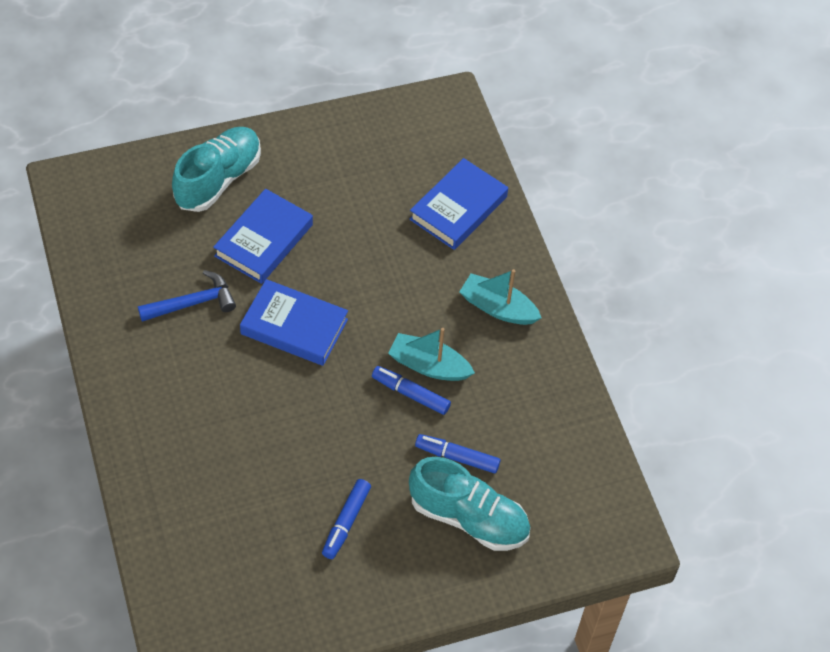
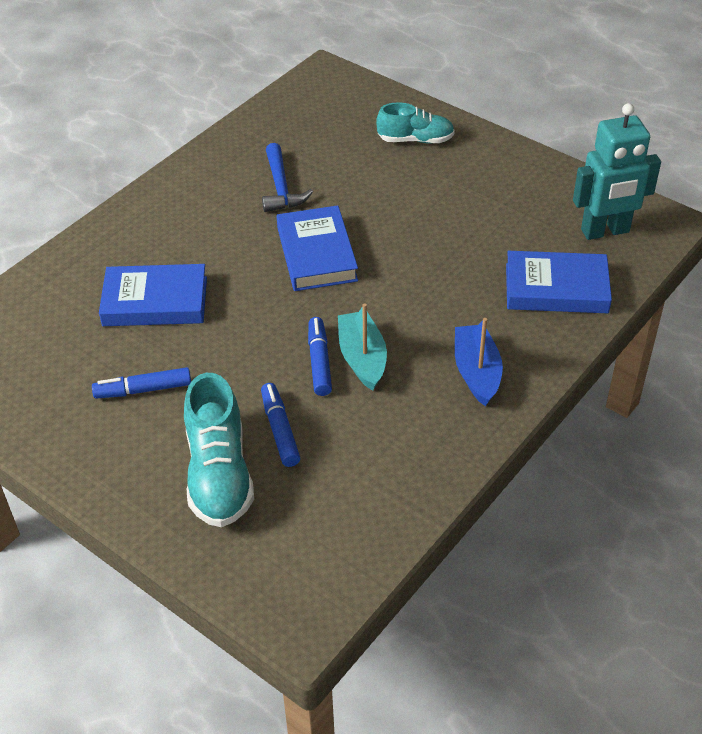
camera: 60 degrees right, 10 degrees down
blue hammer [138,270,236,322] -> blue hammer turned 45 degrees clockwise [262,143,313,212]
turquoise shoe [172,127,261,212] -> turquoise shoe [376,102,455,144], size x0.66
blue book [213,189,313,284] -> blue book moved to [99,264,207,326]
turquoise boat [459,269,541,325] -> blue boat [455,318,503,406]
none -> turquoise robot [573,103,661,240]

